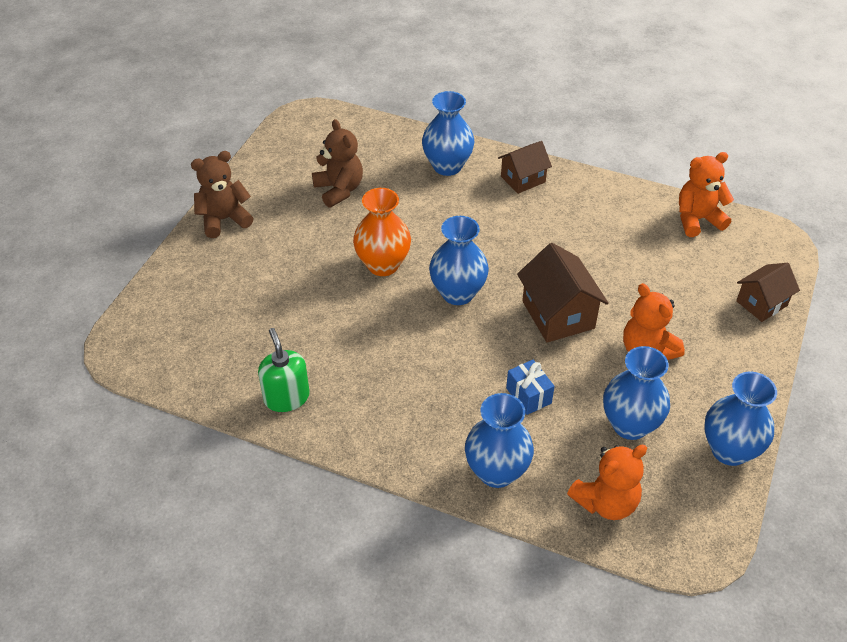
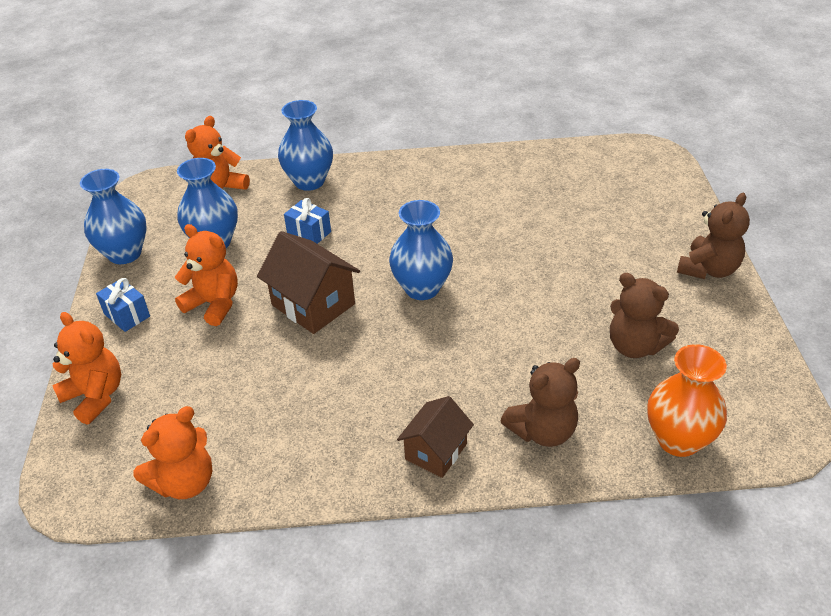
camera: 155 degrees right, 5 degrees down
green soap dispenser [258,328,310,412] -> none
orange vase [353,188,411,276] -> orange vase moved to [647,344,727,457]
blue vase [422,91,474,176] -> brown teddy bear [500,358,580,447]
brown house [736,263,800,322] -> orange teddy bear [52,312,121,425]
none -> blue gift [96,278,150,332]

